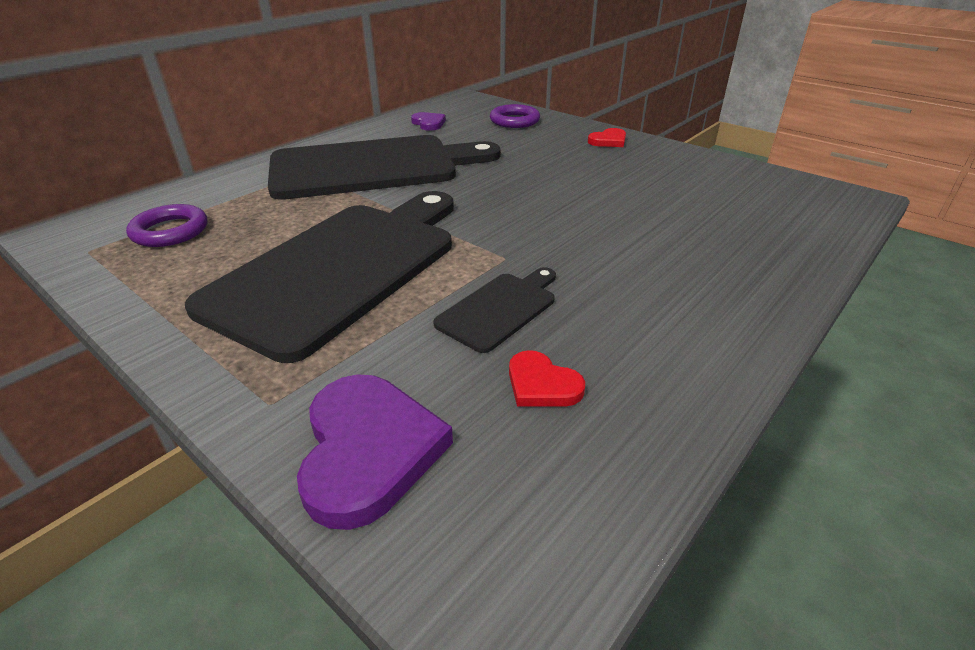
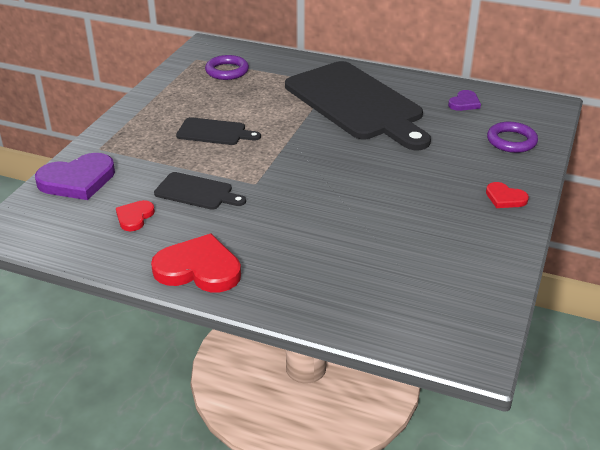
camera: 70 degrees right, 0 degrees up
black cutting board [185,191,454,363] -> black cutting board [176,117,261,145], size x0.44
none -> red heart [151,234,241,292]

